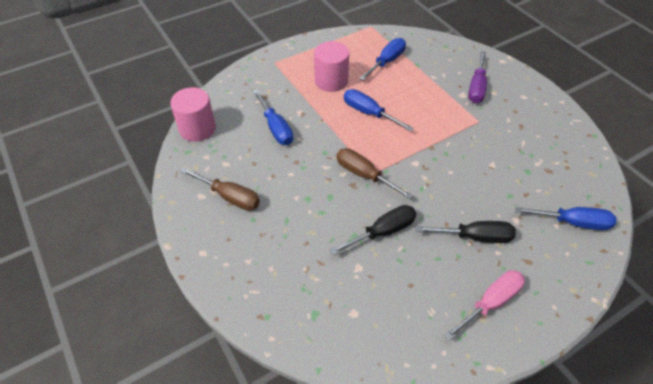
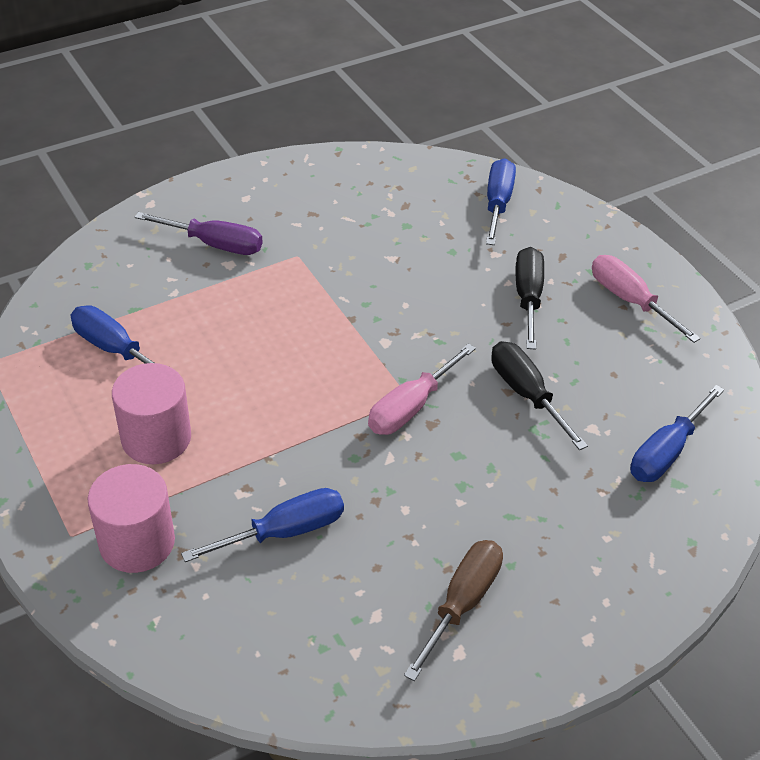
camera: 90 degrees left, 5 degrees down
pink cylinder [170,87,216,142] -> pink cylinder moved to [88,464,175,573]
brown screwdriver [337,148,414,199] -> pink screwdriver [368,343,476,435]
blue screwdriver [344,89,414,131] -> blue screwdriver moved to [630,385,724,482]

